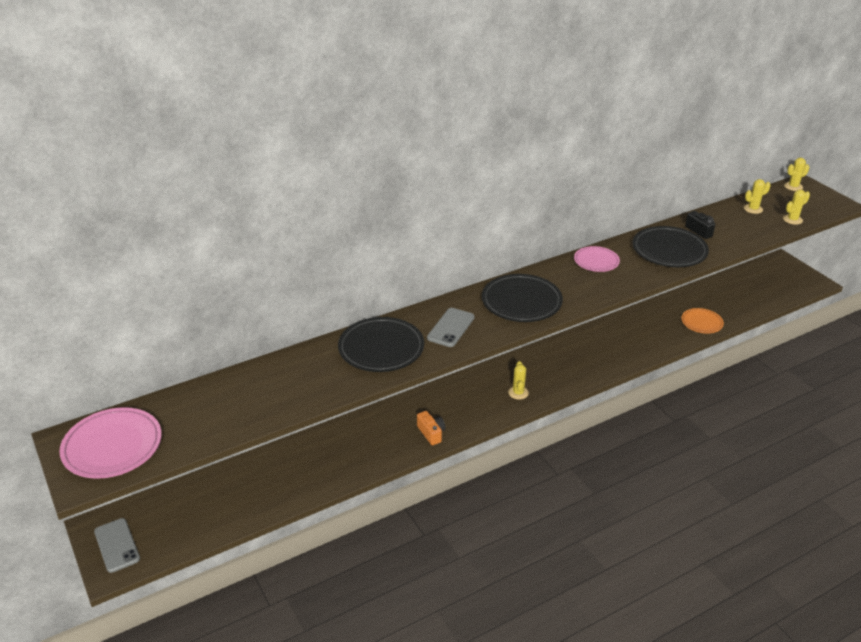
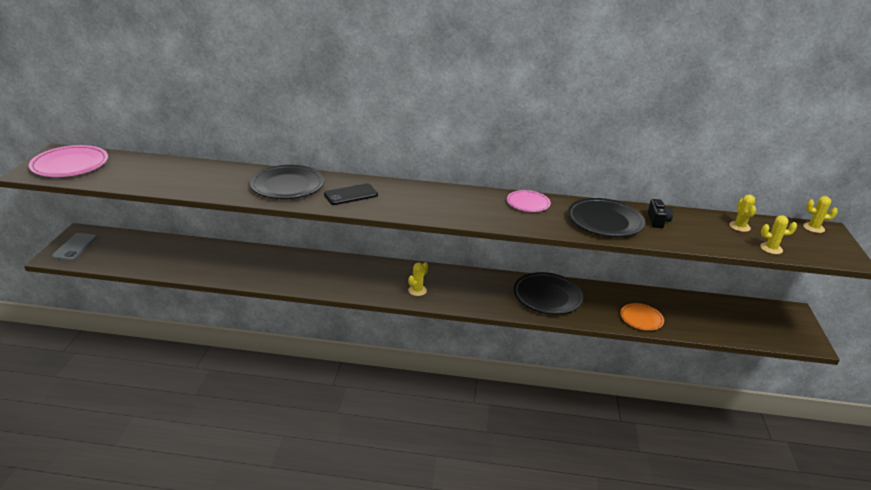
camera: 35 degrees right, 5 degrees down
orange camera [417,411,445,445] -> none
grey phone [427,308,475,347] -> black phone [324,183,378,205]
black plate [482,274,563,322] -> black plate moved to [514,272,583,315]
yellow cactus [744,179,771,214] -> yellow cactus turned 75 degrees clockwise [729,195,756,232]

